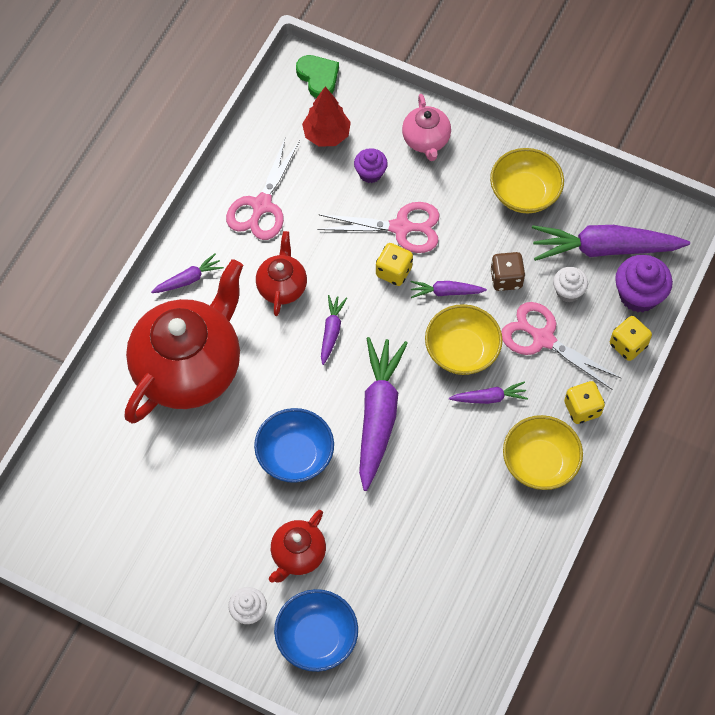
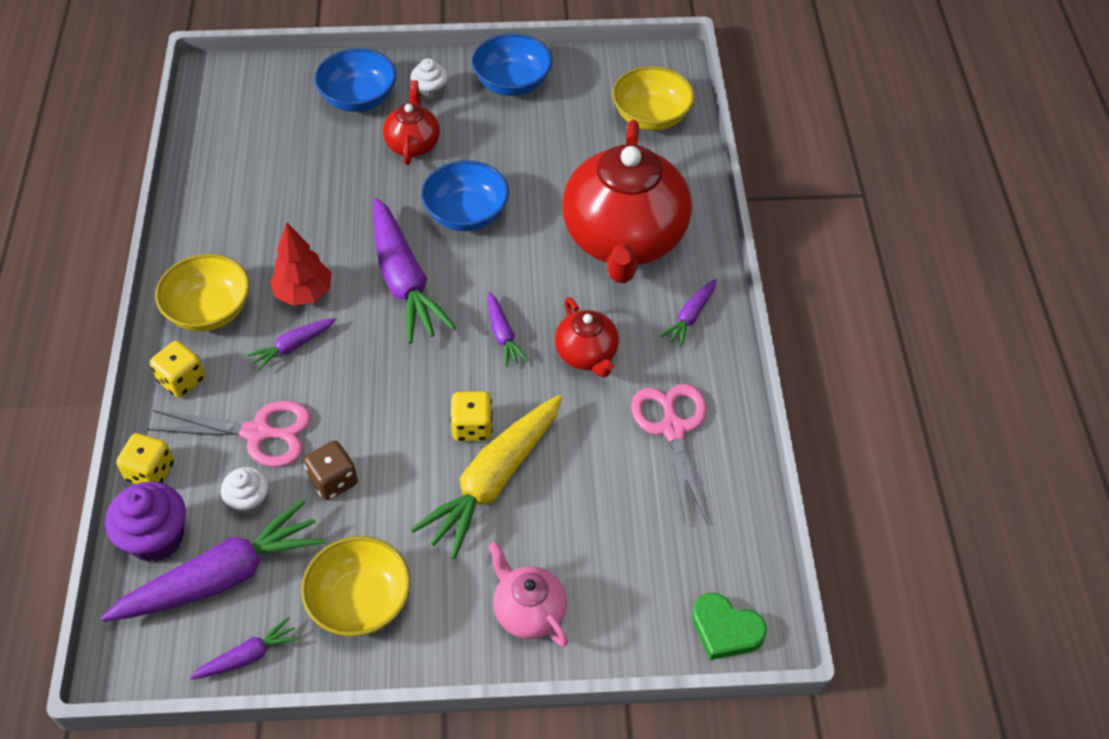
camera: 150 degrees right, 10 degrees down
red tree [302,86,351,147] -> red tree moved to [270,222,332,306]
pink scissors [317,202,440,253] -> yellow carrot [411,395,562,559]
purple cupcake [354,148,388,183] -> none
purple carrot [410,281,487,298] -> purple carrot moved to [189,617,300,680]
yellow bowl [425,304,503,375] -> yellow bowl moved to [612,66,695,130]
none -> blue bowl [472,33,552,96]

